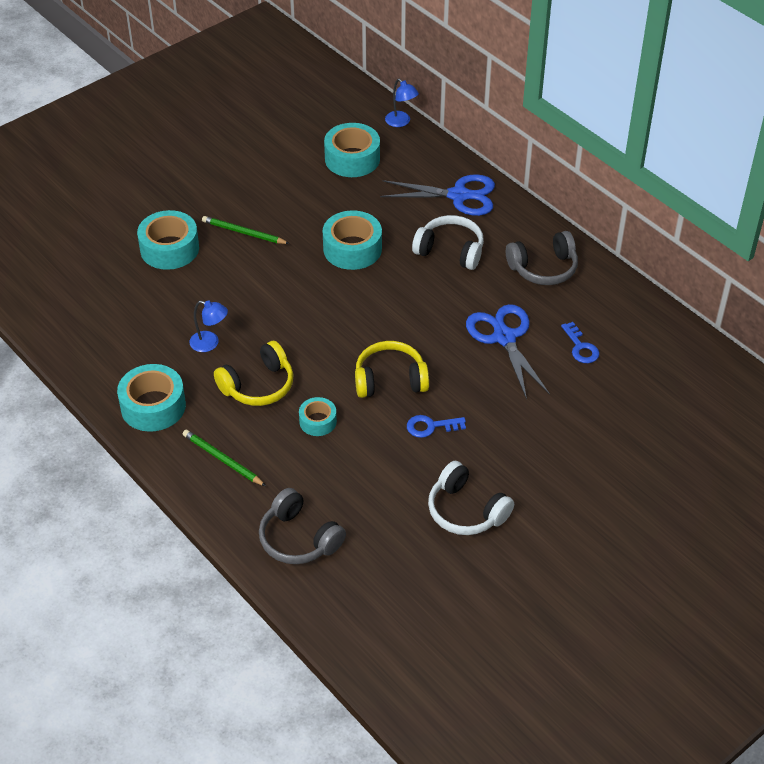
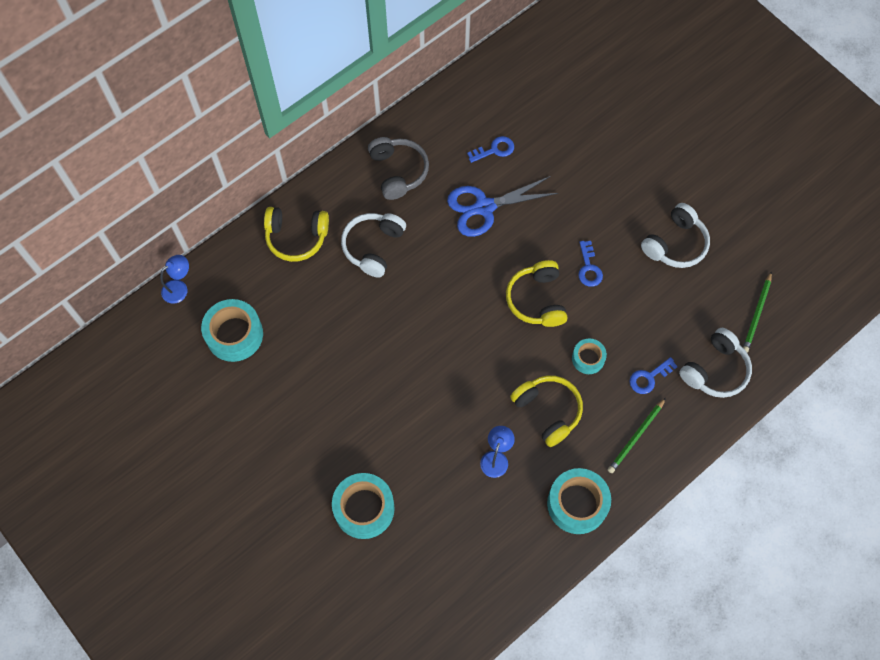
camera: 90 degrees left, 20 degrees up
green pencil [202,216,290,244] -> green pencil moved to [743,271,772,353]
grey headphones [259,488,346,564] -> white headphones [679,328,752,398]
turquoise tape [323,210,382,270] -> none
blue scissors [380,174,495,216] -> yellow headphones [264,207,329,262]
none -> blue key [629,357,678,394]

